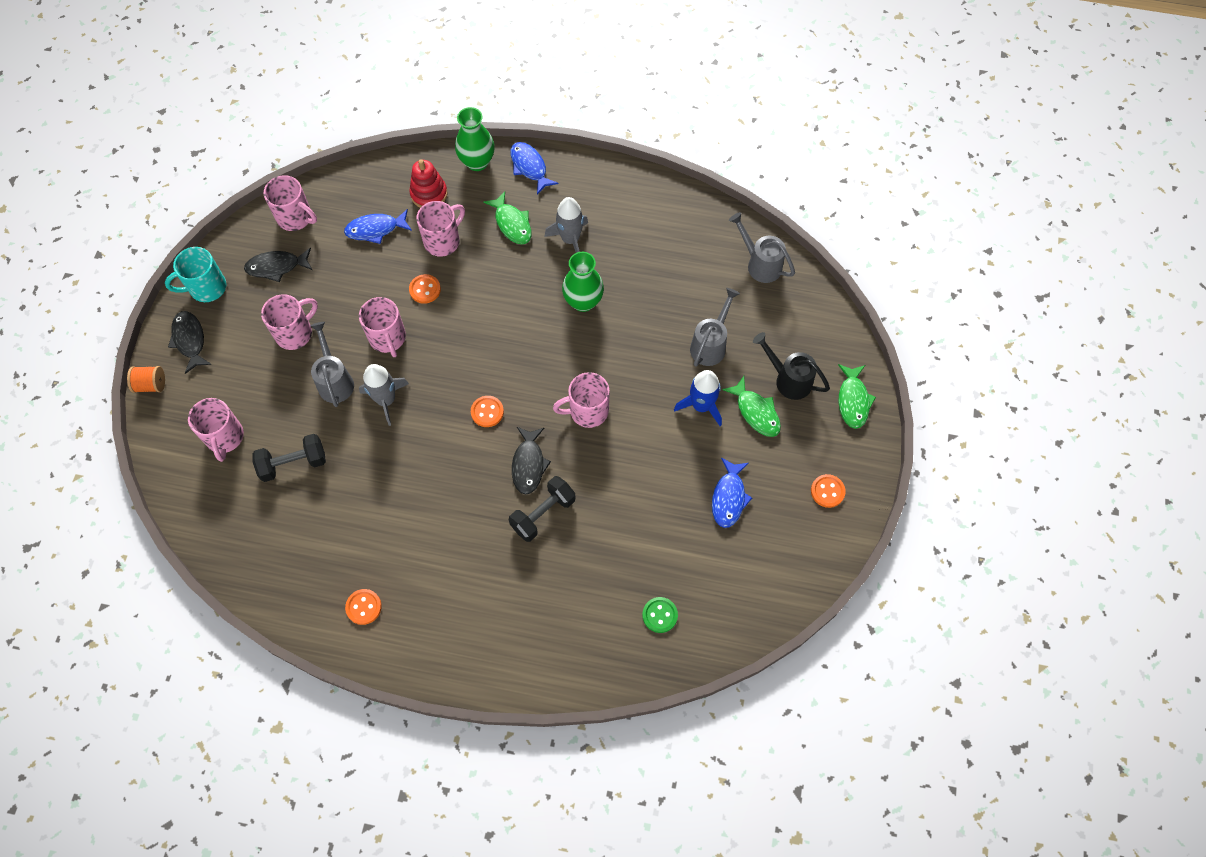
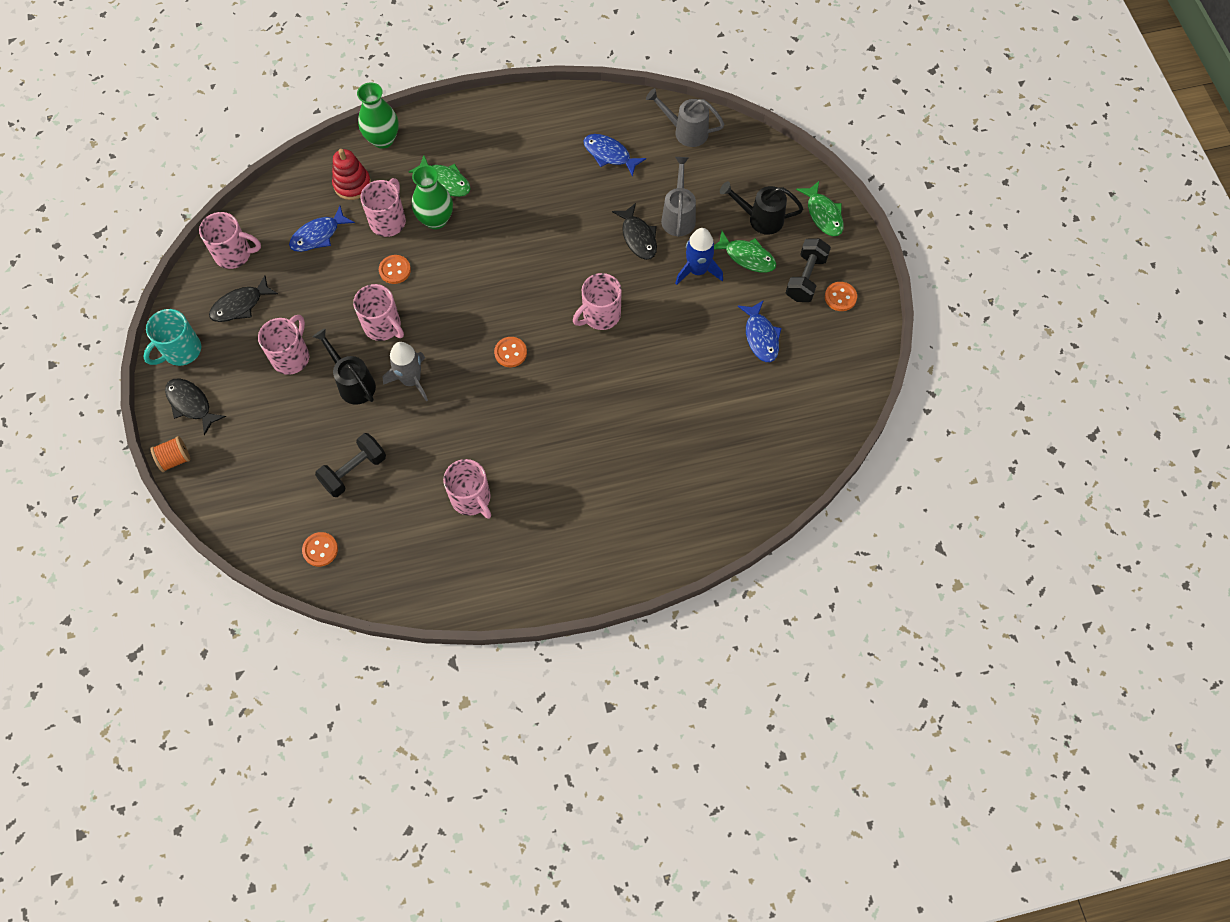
camera: 25 degrees left, 0 degrees up
pink mug [188,398,244,462] -> pink mug moved to [443,459,491,519]
grey watering can [310,322,354,407] -> black watering can [313,329,376,405]
orange button [345,589,382,625] -> orange button moved to [302,532,338,567]
black dumbbell [509,476,576,542] -> black dumbbell moved to [786,238,831,302]
blue fish [510,142,559,195] -> blue fish moved to [583,134,646,177]
black fish [512,427,551,495] -> black fish moved to [612,203,657,260]
grey rocket [544,197,588,253] -> none
green vase [562,252,604,312] -> green vase moved to [412,165,453,229]
green button [642,597,678,633] -> none

